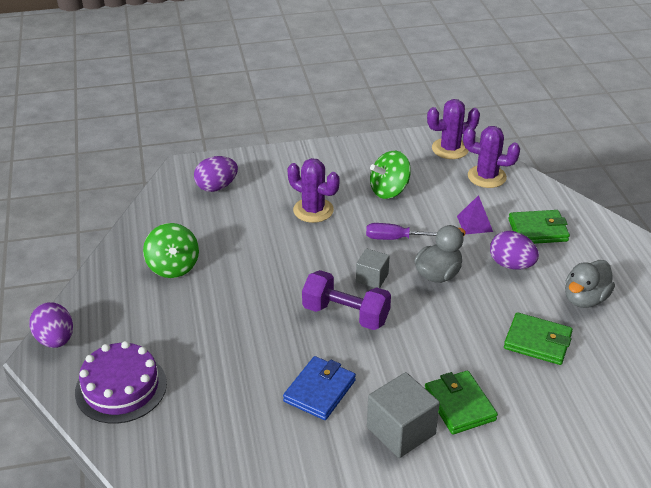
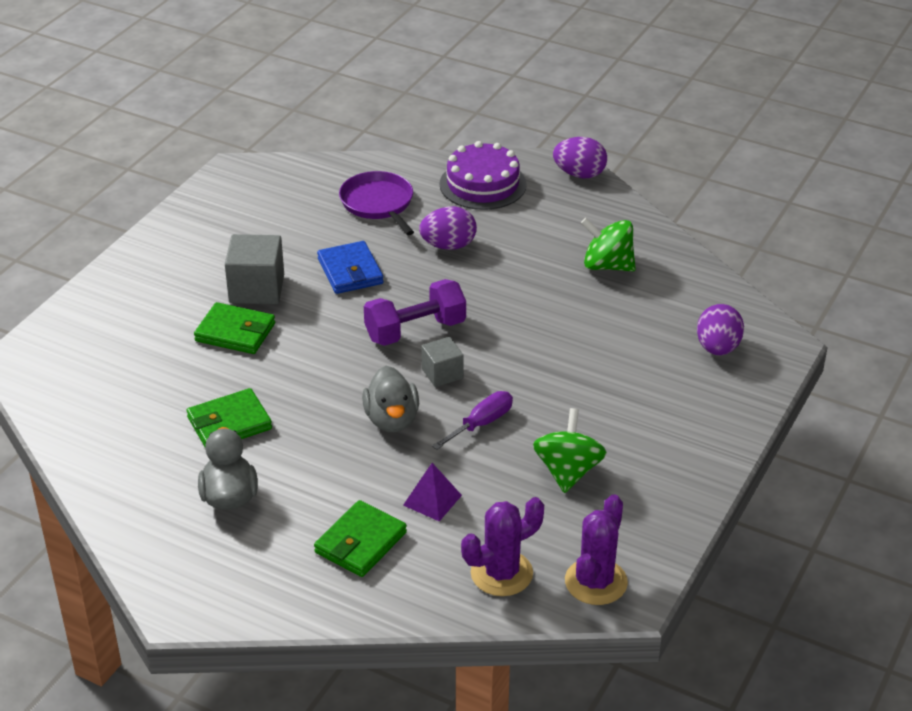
camera: 130 degrees right, 0 degrees up
purple cactus [288,158,339,223] -> none
purple egg [490,231,539,270] -> purple egg moved to [419,206,477,250]
none -> purple pan [339,171,414,235]

